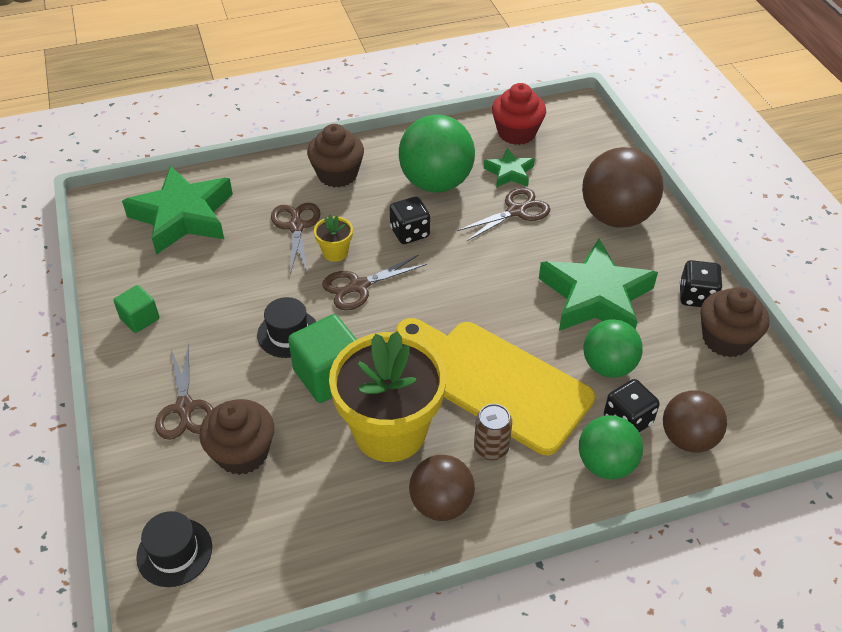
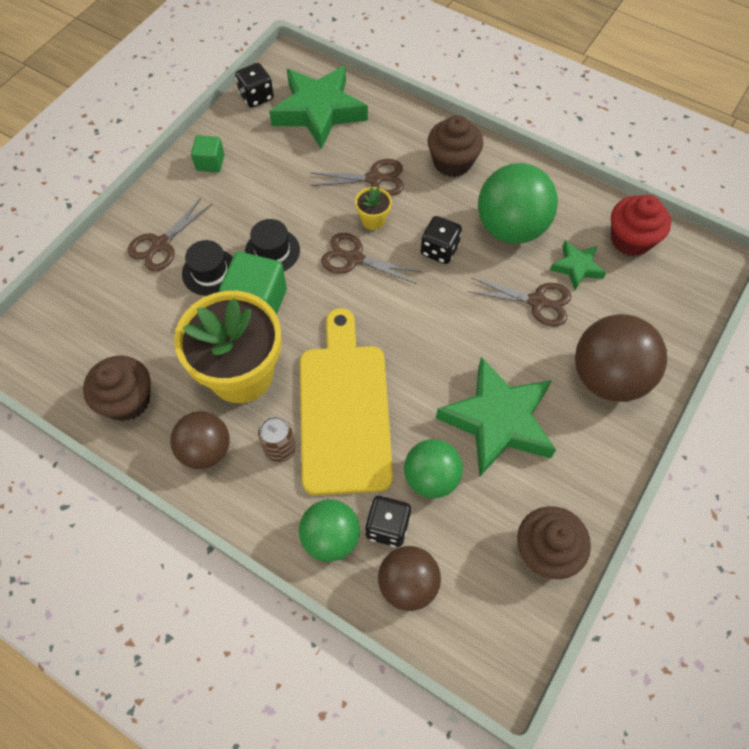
camera: 50 degrees right, 15 degrees up
black hat [136,511,212,587] -> black hat moved to [182,240,233,296]
brown cupcake [199,399,274,475] -> brown cupcake moved to [83,355,151,421]
brown scissors [271,203,321,274] -> brown scissors turned 45 degrees clockwise [310,159,404,196]
black dice [679,260,723,307] -> black dice moved to [235,63,274,108]

